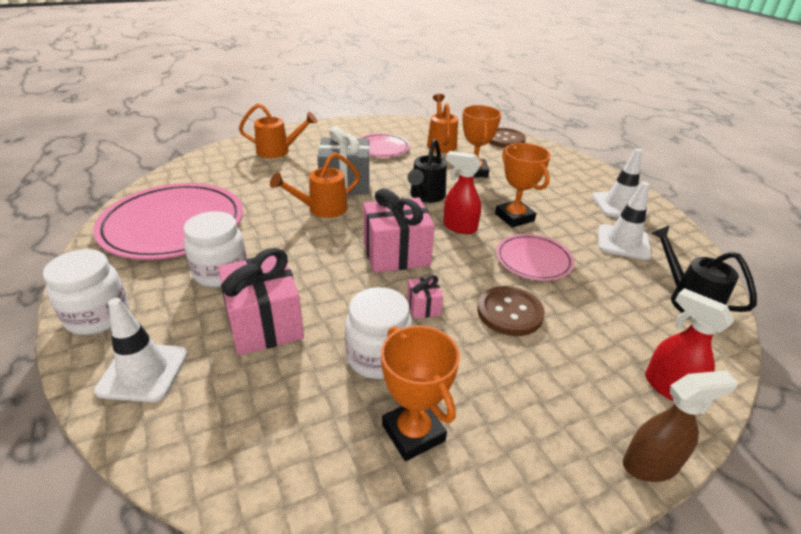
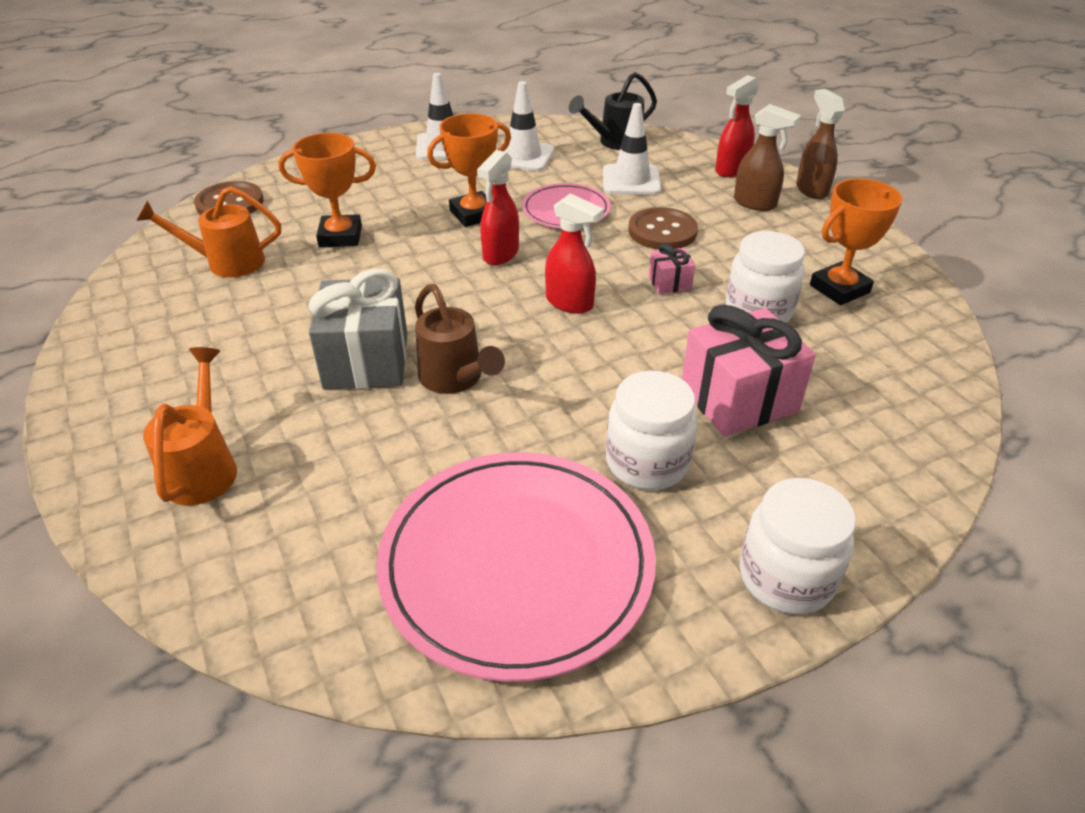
camera: 90 degrees left, 5 degrees up
white traffic cone [94,298,188,402] -> white traffic cone moved to [603,103,661,195]
orange watering can [270,152,360,218] -> brown watering can [415,284,505,394]
pink plate [360,133,410,157] -> none
pink gift [363,188,435,273] -> red spray bottle [545,193,604,314]
black watering can [408,139,447,203] -> none
none -> brown spray bottle [734,104,801,211]

